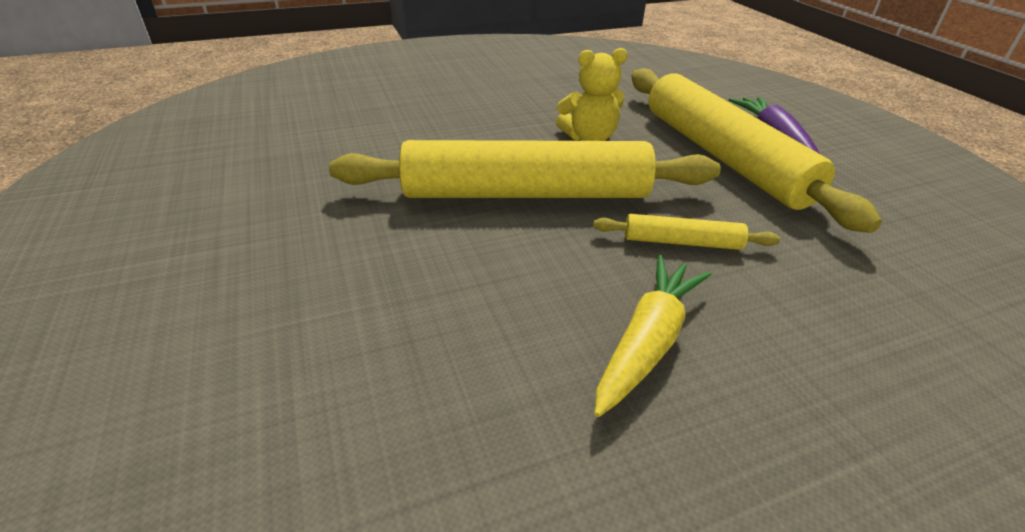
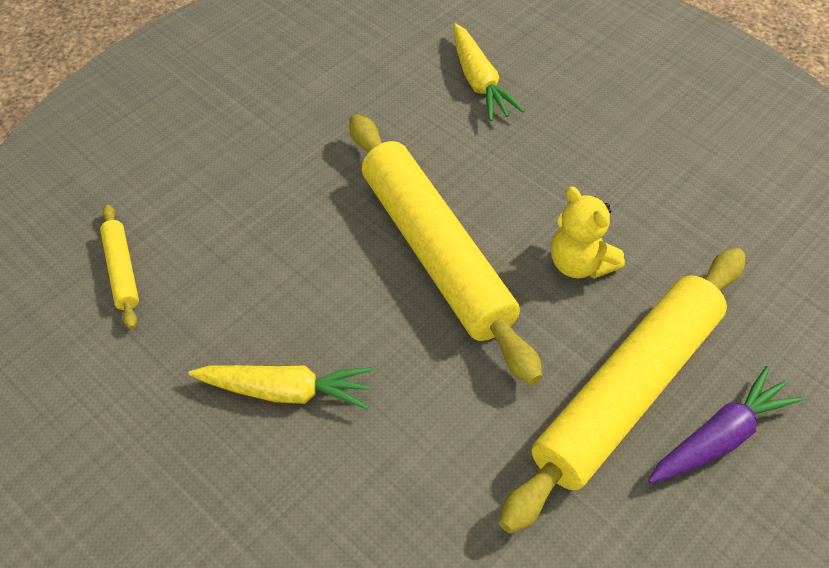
camera: 65 degrees right, 15 degrees up
yellow rolling pin [593,214,780,250] -> yellow rolling pin moved to [100,204,139,329]
none -> yellow carrot [454,23,525,121]

